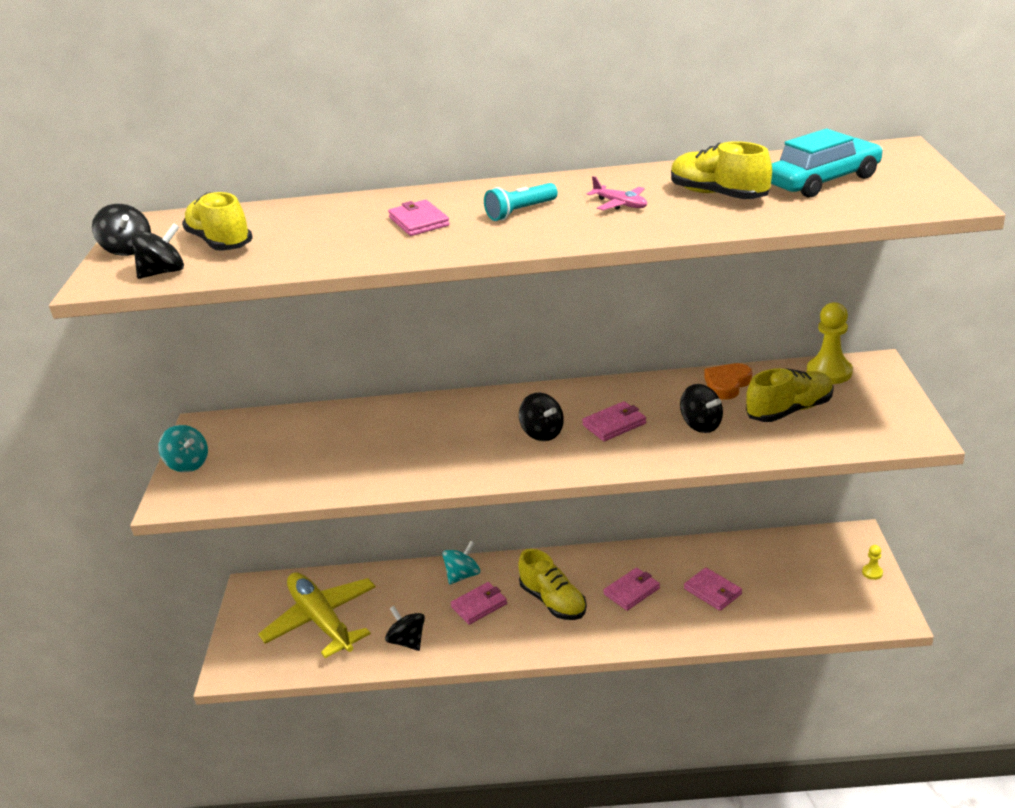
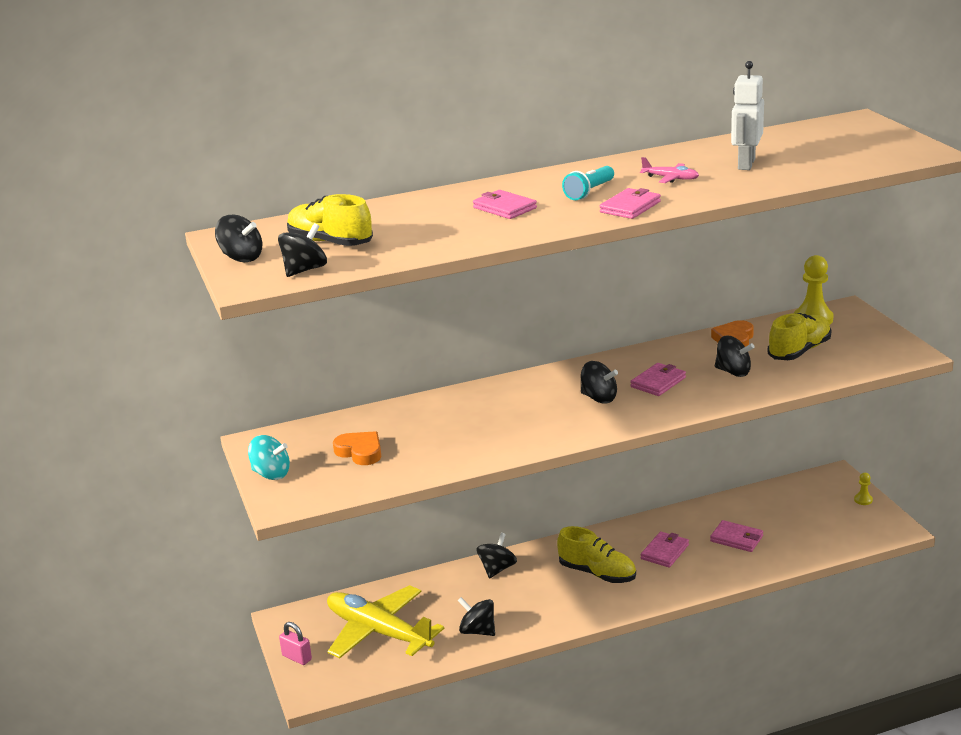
camera: 20 degrees left, 5 degrees down
turquoise spinning top [442,541,480,585] -> black spinning top [476,533,517,578]
pink wallet [451,582,507,625] -> pink wallet moved to [600,188,661,219]
yellow shoe [671,141,772,199] -> white robot [731,61,764,170]
turquoise car [771,129,883,198] -> none
none -> pink padlock [279,622,312,665]
none -> orange heart [333,431,381,465]

